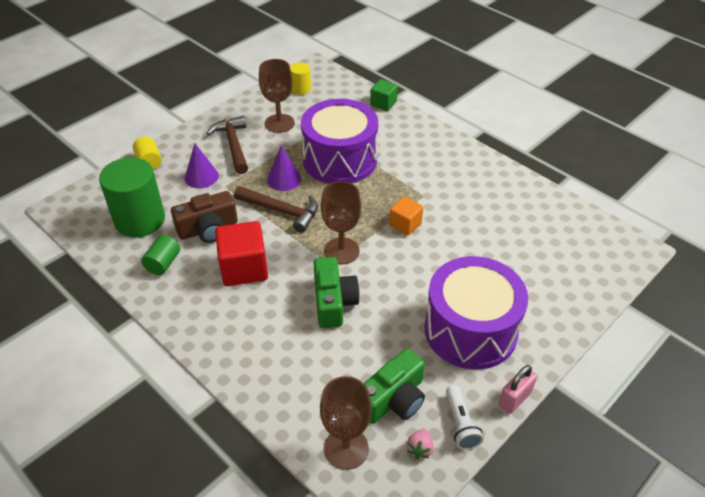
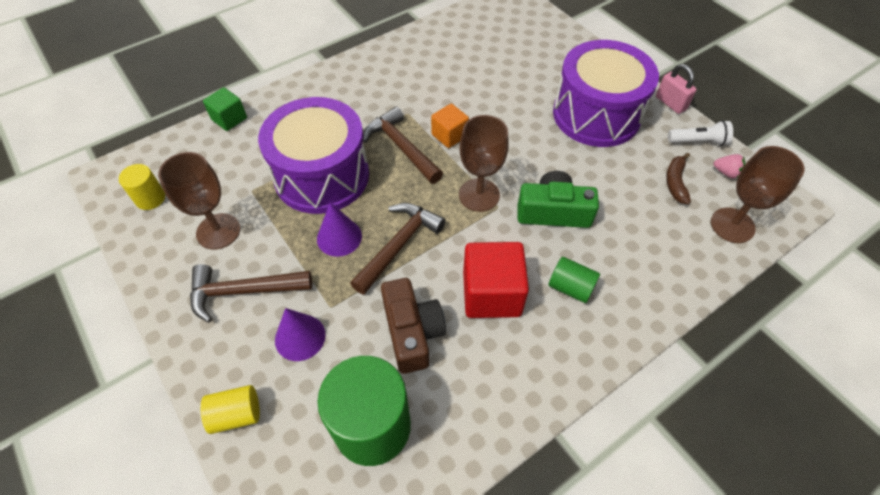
camera: 80 degrees left, 10 degrees up
green cylinder [141,235,180,275] -> green cylinder moved to [549,257,600,303]
green camera [364,349,425,424] -> brown banana [666,153,691,204]
none -> brown hammer [363,106,443,184]

